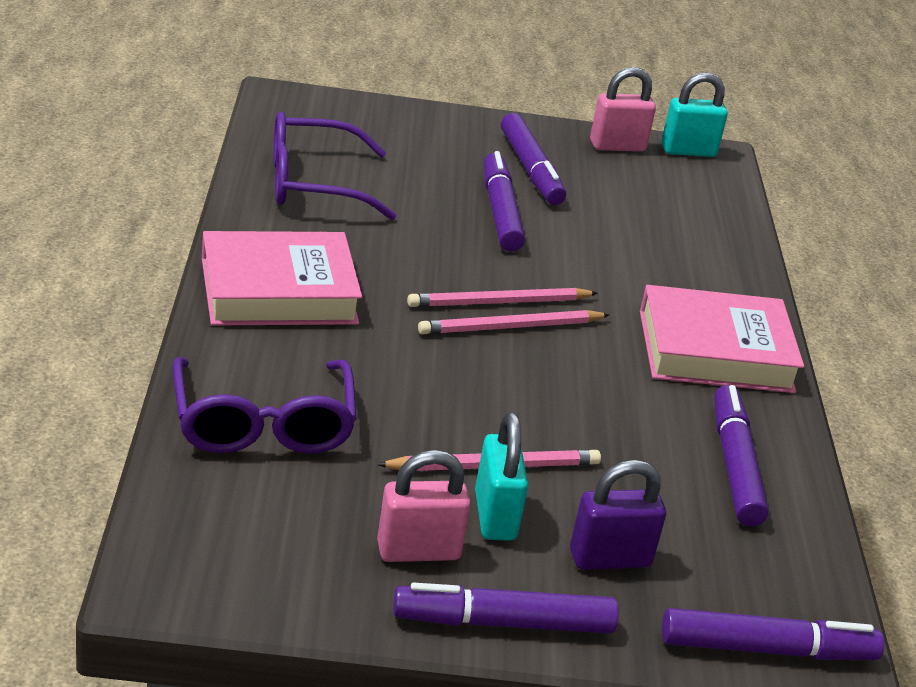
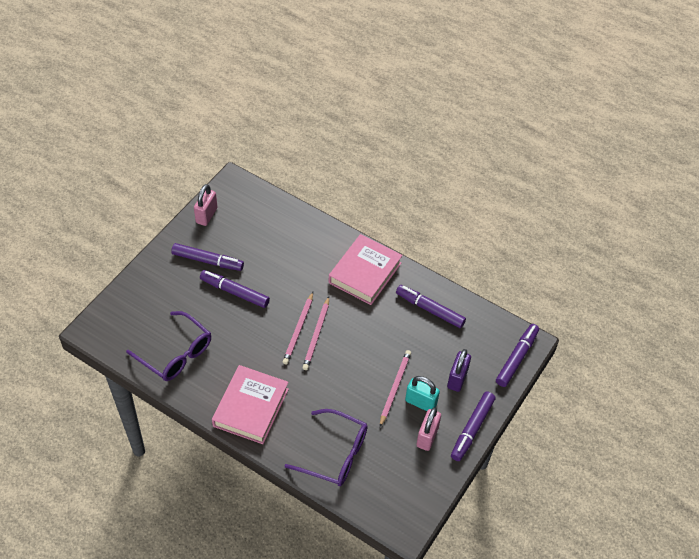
camera: 55 degrees left, 20 degrees up
purple glasses [274,112,397,220] -> purple glasses turned 75 degrees counterclockwise [126,311,211,381]
turquoise padlock [661,72,728,157] -> none

